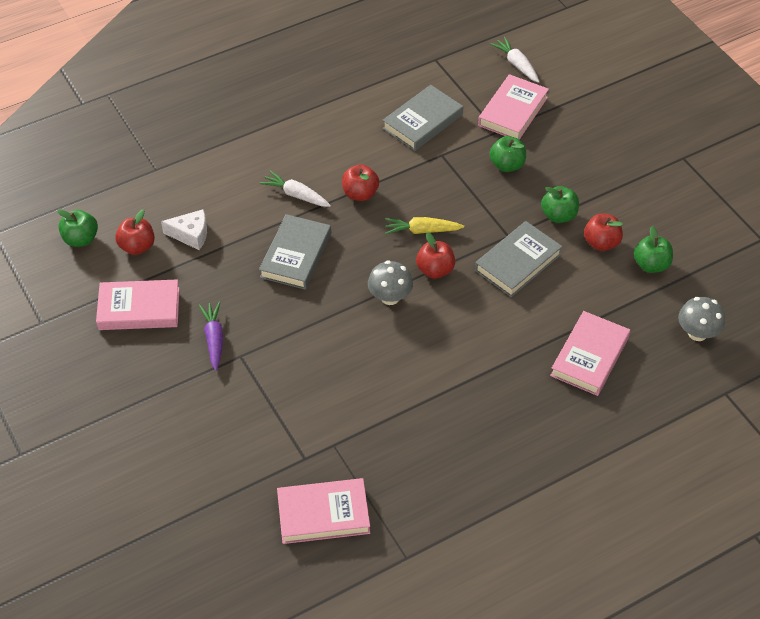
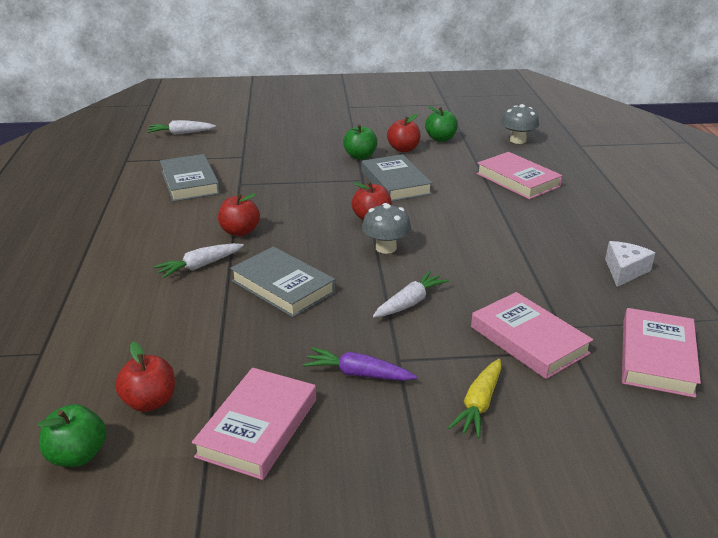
camera: 65 degrees left, 20 degrees down
white cheese [161,209,207,250] -> white cheese moved to [605,241,655,287]
yellow carrot [385,217,464,234] -> yellow carrot moved to [448,359,502,438]
pink book [478,74,549,140] -> pink book moved to [471,292,593,379]
green apple [489,136,526,172] -> none
none -> white carrot [373,271,449,317]

